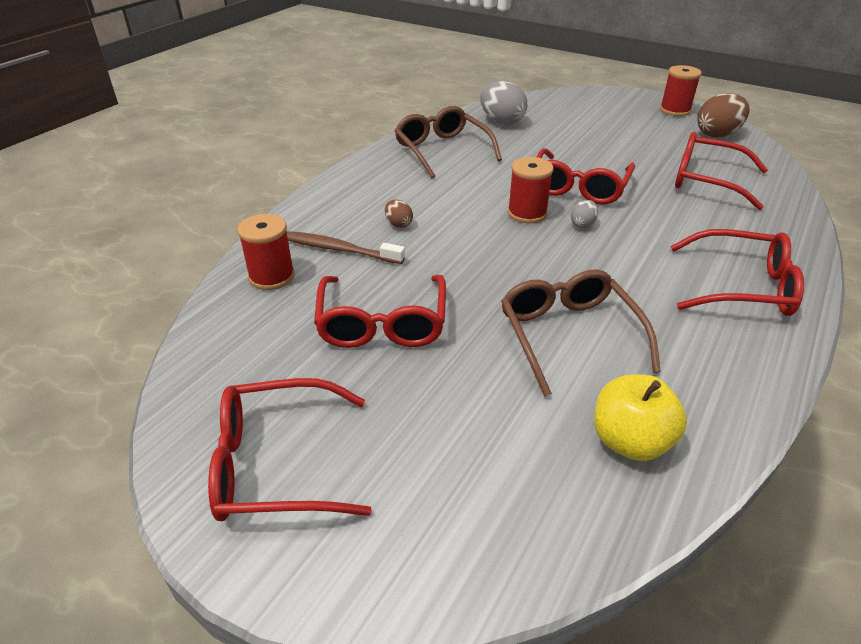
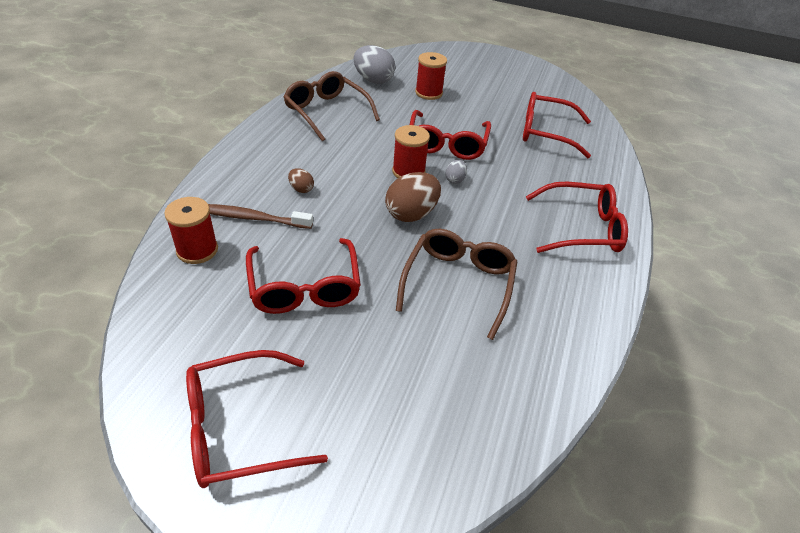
camera: 15 degrees left, 5 degrees up
brown glasses [501,269,661,397] -> brown glasses turned 45 degrees clockwise [396,229,518,340]
yellow apple [594,375,687,461] -> none
red spool [660,65,702,116] -> red spool moved to [415,52,447,100]
brown egg [697,93,749,138] -> brown egg moved to [385,172,441,222]

